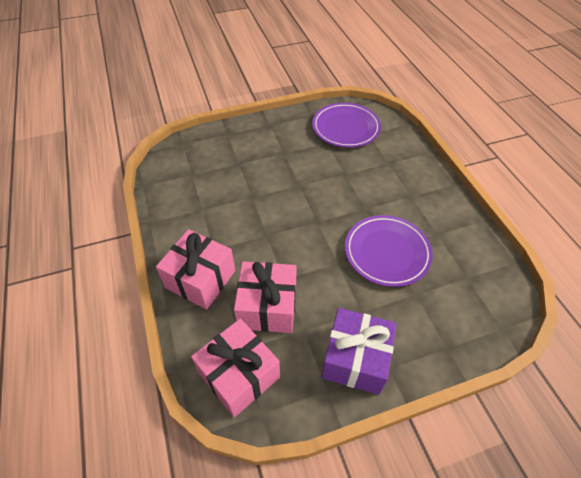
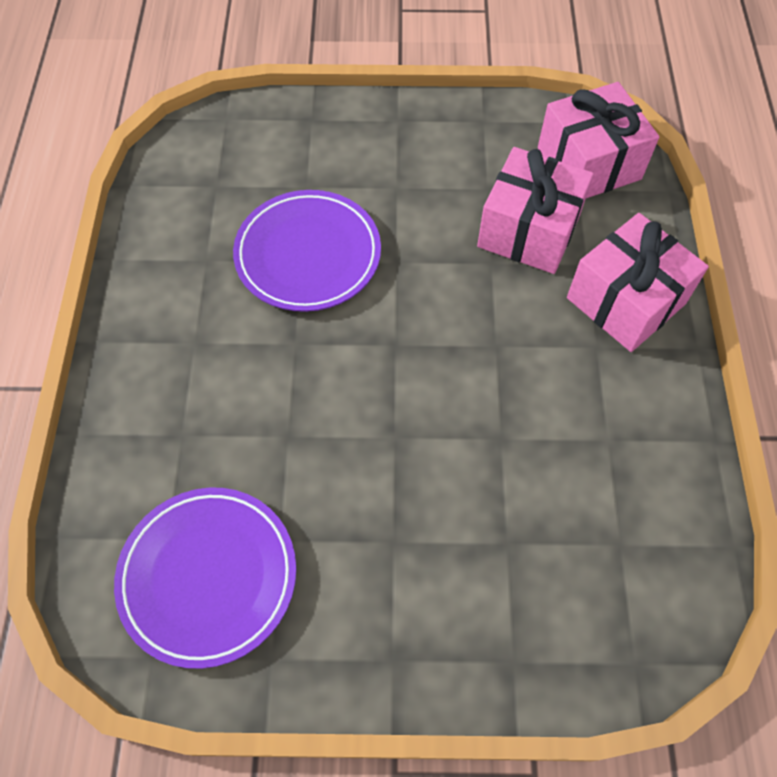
camera: 160 degrees left, 10 degrees up
purple gift [322,308,397,395] -> none

